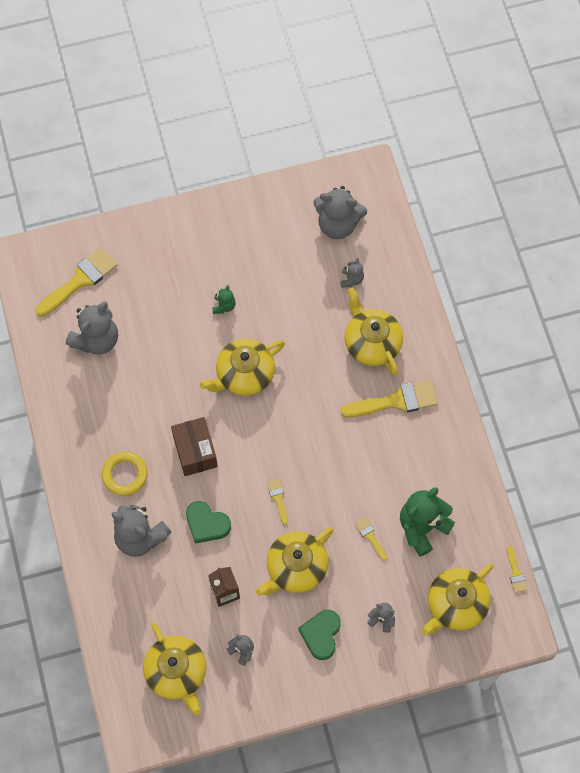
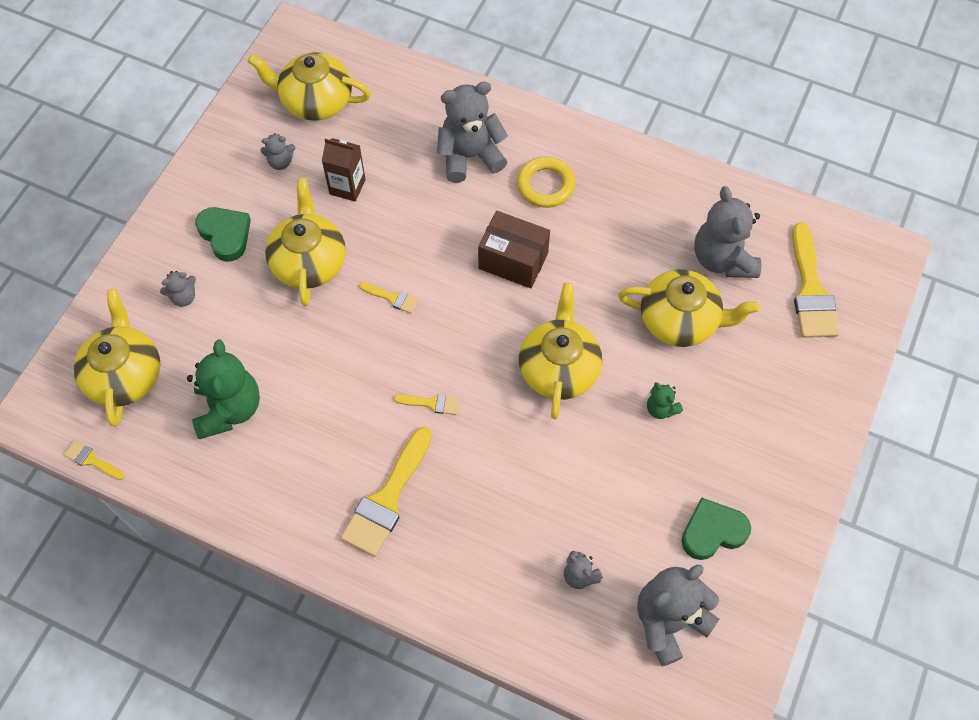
camera: 130 degrees right, 5 degrees down
green heart [186,501,231,543] -> green heart moved to [681,497,751,560]
yellow teapot [345,288,403,375] -> yellow teapot moved to [618,269,759,347]
yellow brush [355,517,387,561] -> yellow brush moved to [394,394,459,415]

